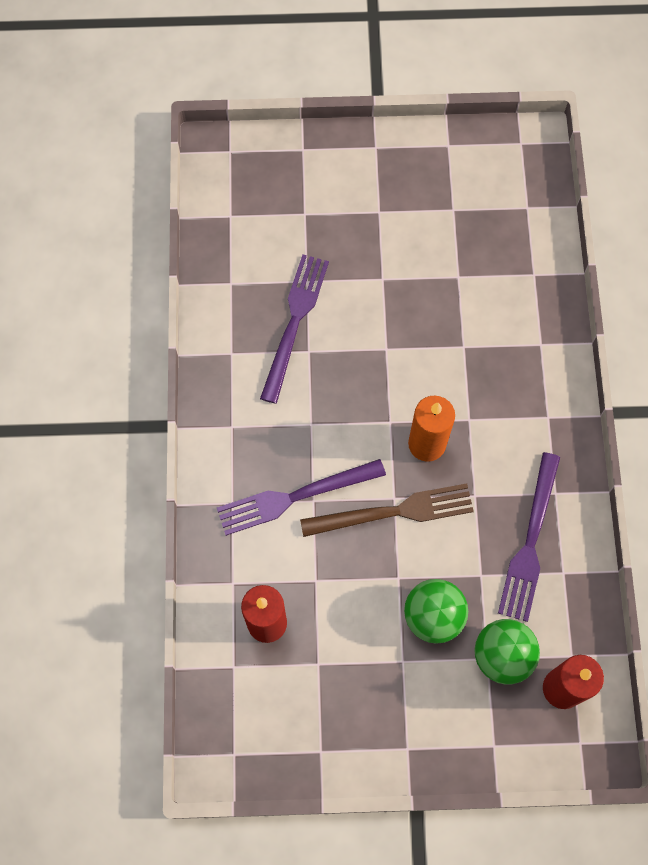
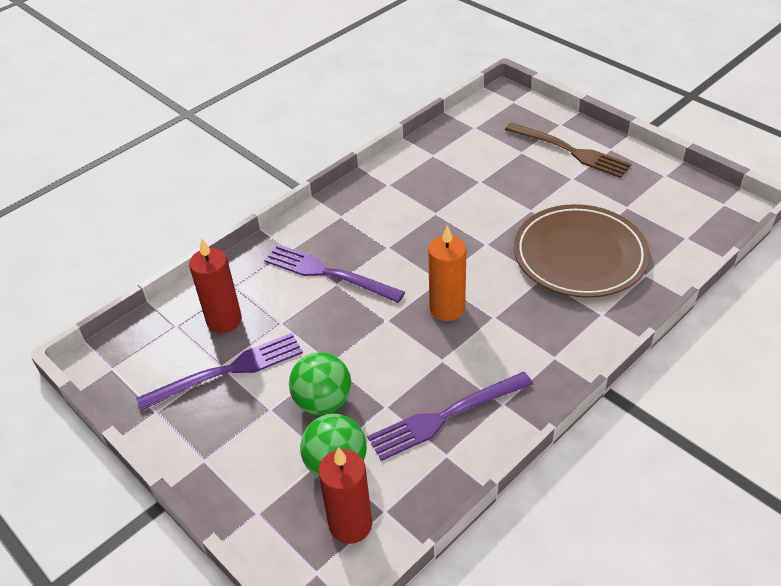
camera: 50 degrees right, 25 degrees down
purple fork [260,255,329,404] -> purple fork moved to [136,333,303,411]
brown fork [300,484,474,537] -> brown fork moved to [505,122,632,178]
none -> brown plate [514,204,650,298]

